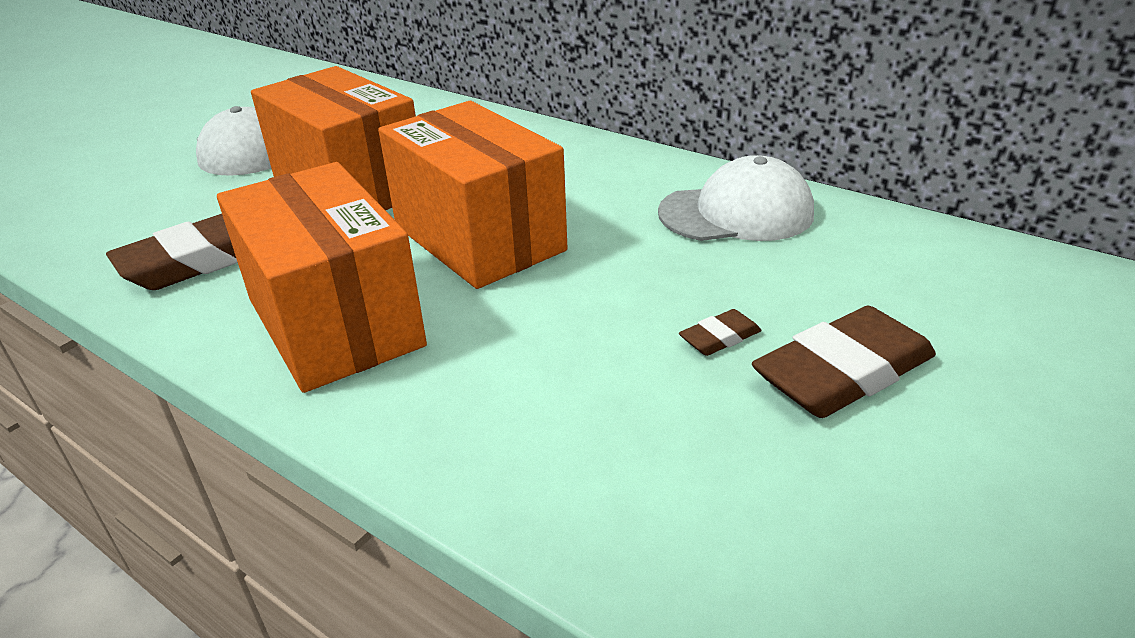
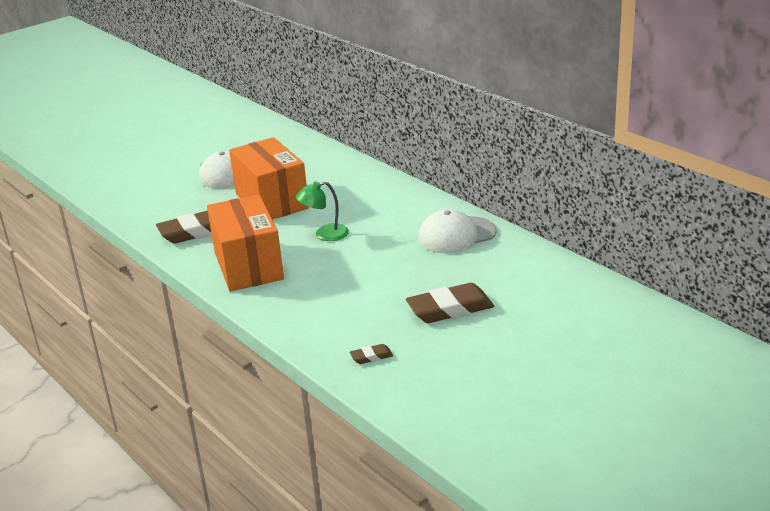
camera: 15 degrees right, 5 degrees down
orange box [378,101,568,289] -> green lamp [296,181,349,241]
white cap [658,155,814,241] -> white cap turned 150 degrees clockwise [418,209,497,253]
brown eraser [679,309,761,356] -> brown eraser moved to [350,344,393,364]

